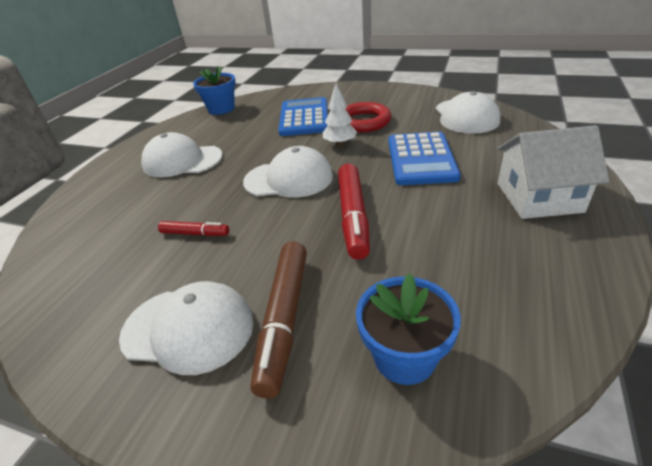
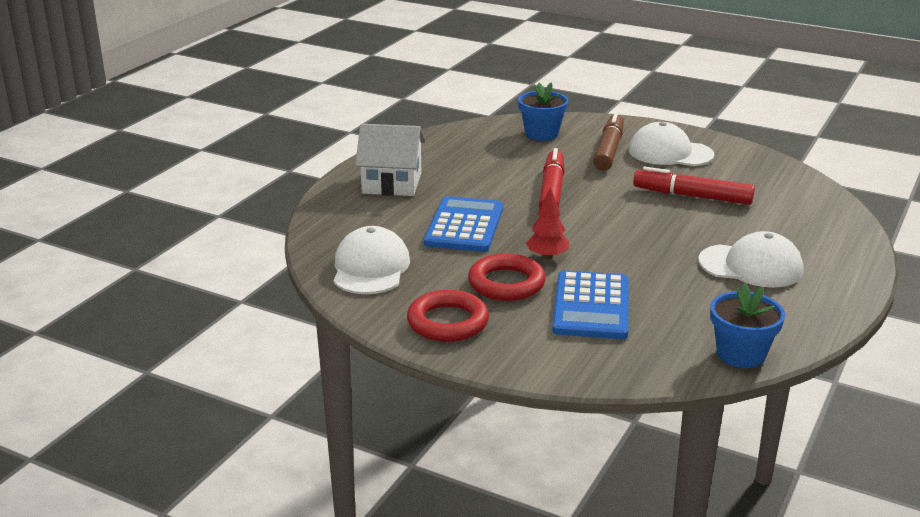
camera: 175 degrees left, 10 degrees down
red marker [158,221,229,236] -> red marker [633,167,755,205], size x1.86
white cap [243,146,333,198] -> none
white tree [323,83,357,146] -> red tree [526,187,569,260]
none -> red ring [407,290,489,342]

